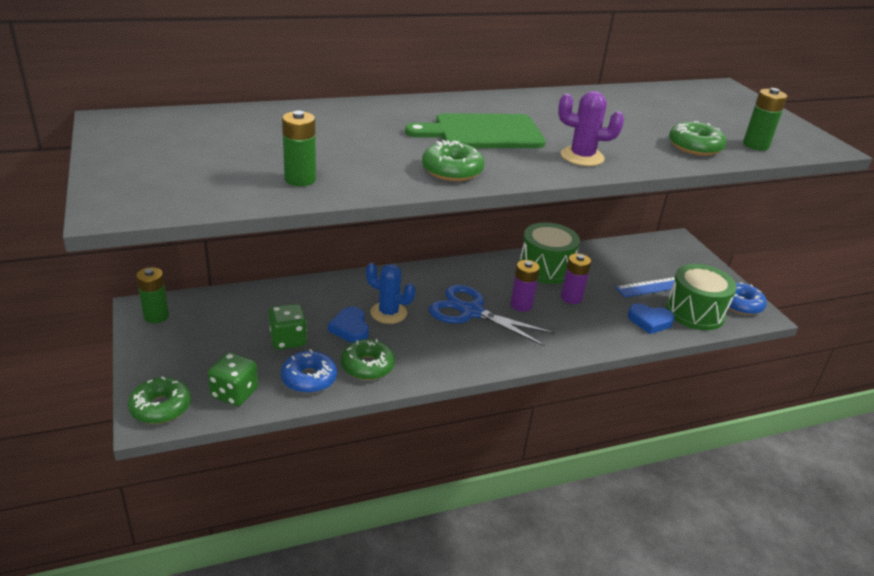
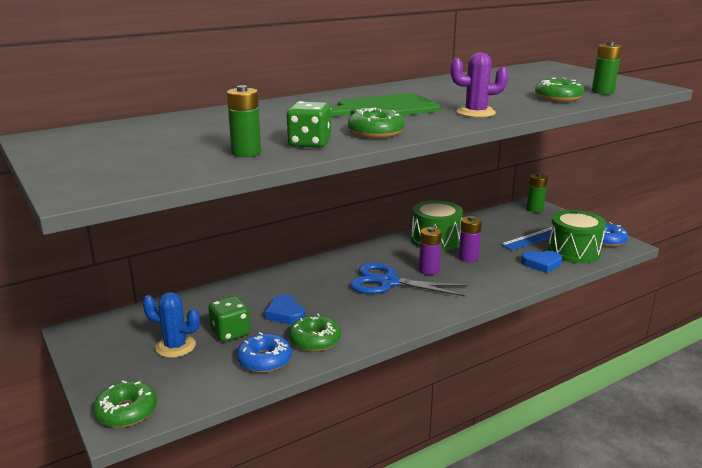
camera: 10 degrees left, 10 degrees down
green battery [136,267,169,323] -> green battery moved to [526,173,548,213]
green dice [208,353,258,406] -> green dice moved to [286,101,331,148]
blue cactus [366,263,416,324] -> blue cactus moved to [142,292,200,358]

